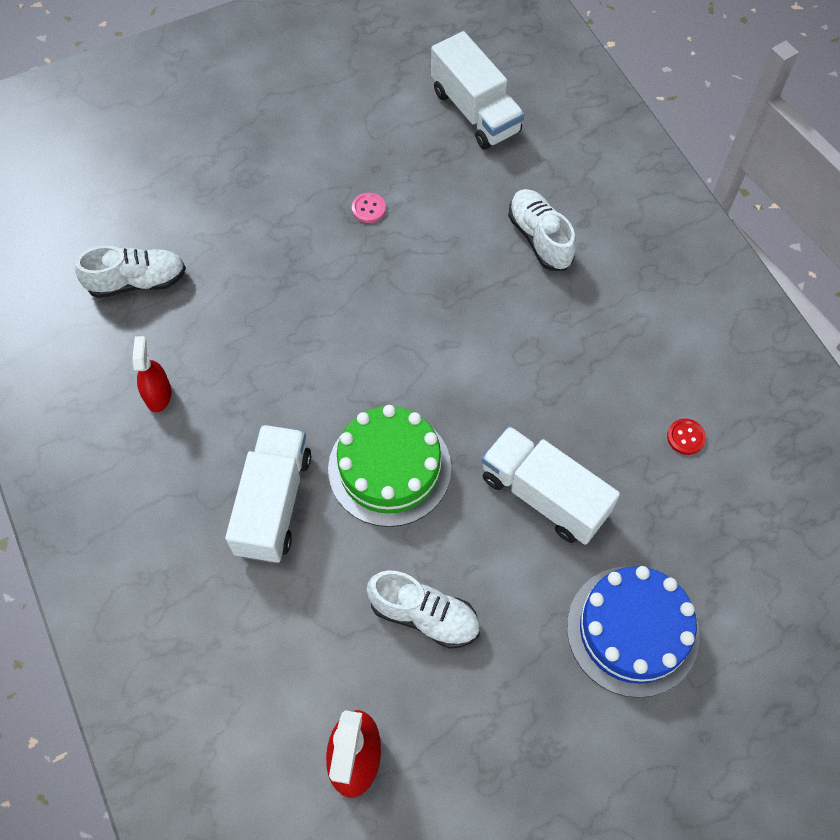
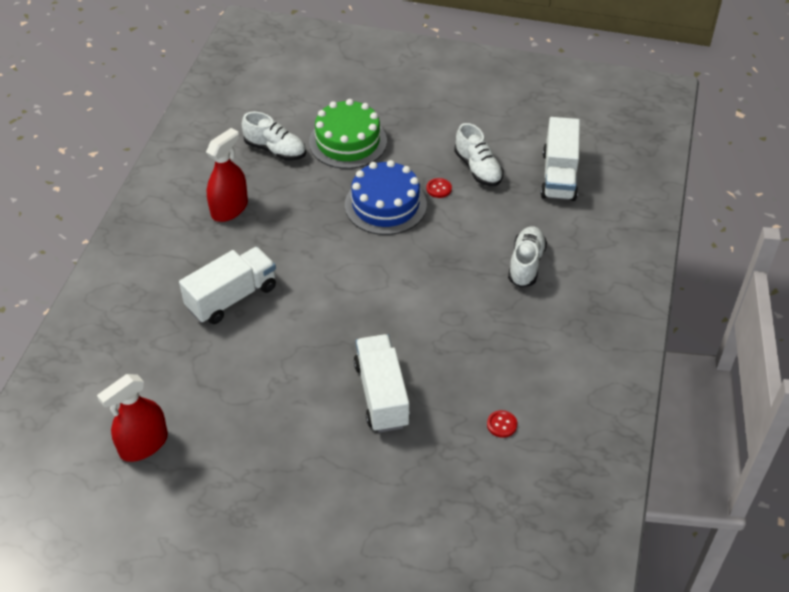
camera: 40 degrees right, 15 degrees down
red spray bottle [132,336,171,412] -> red spray bottle [206,128,248,222], size x1.57
green cake [328,405,451,527] -> green cake moved to [309,99,387,169]
pink button [352,193,386,223] -> red button [427,178,452,198]
white shoe [367,570,480,649] -> white shoe moved to [454,123,503,186]
blue cake [567,566,700,698] -> blue cake moved to [345,160,427,235]

